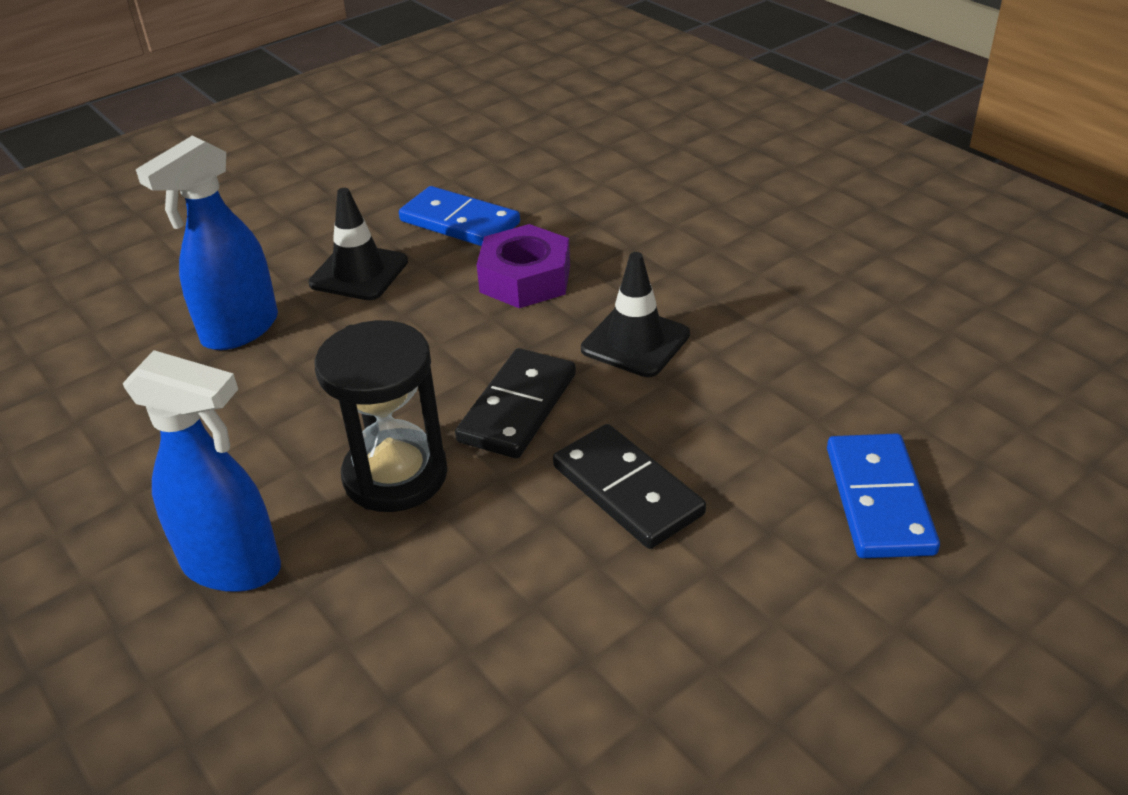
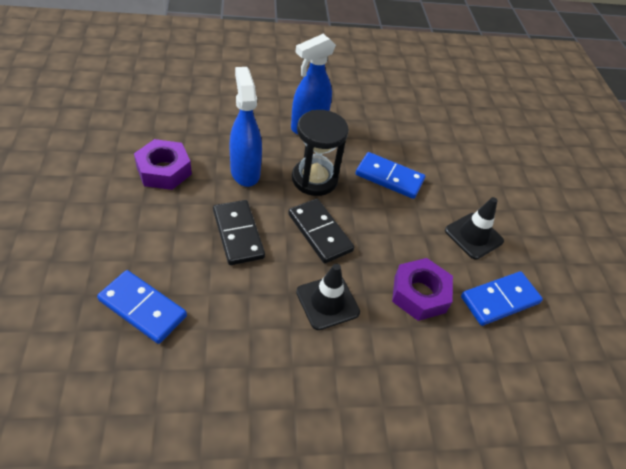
camera: 115 degrees right, 10 degrees up
blue spray bottle [136,135,278,350] -> blue spray bottle moved to [229,67,262,187]
black domino [553,424,706,549] -> black domino turned 75 degrees clockwise [213,200,265,265]
none -> purple nut [134,139,192,190]
none -> blue domino [355,152,425,199]

